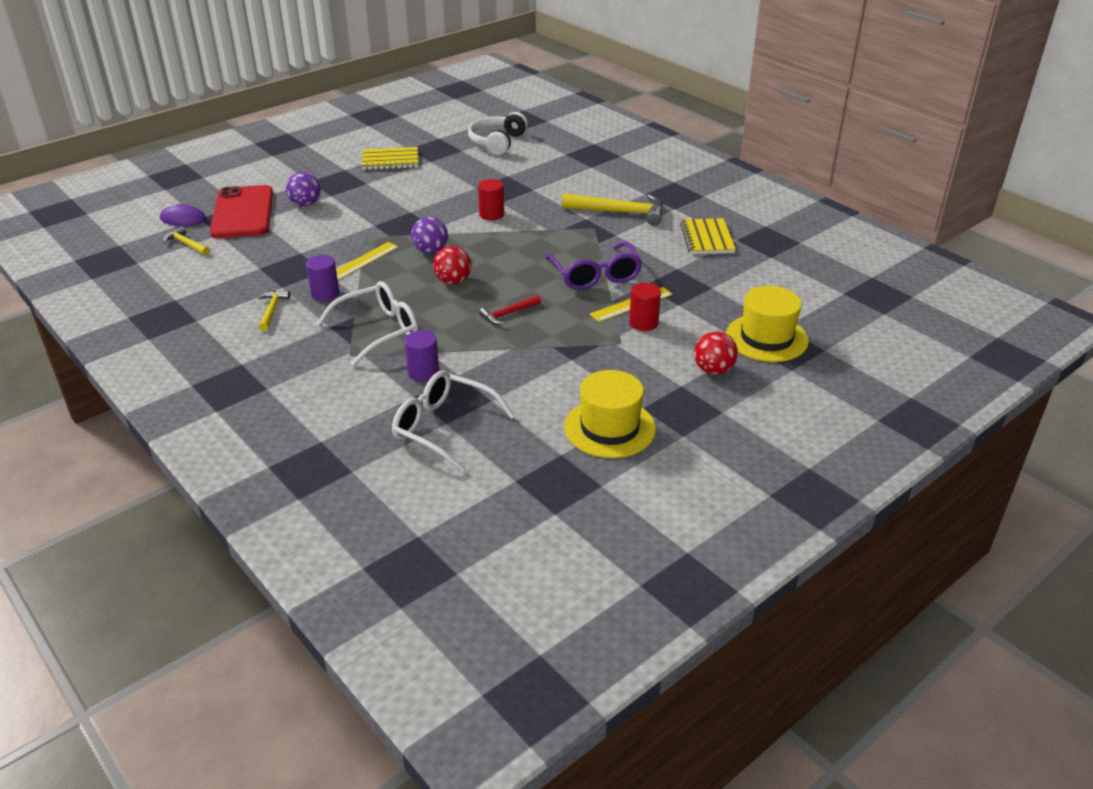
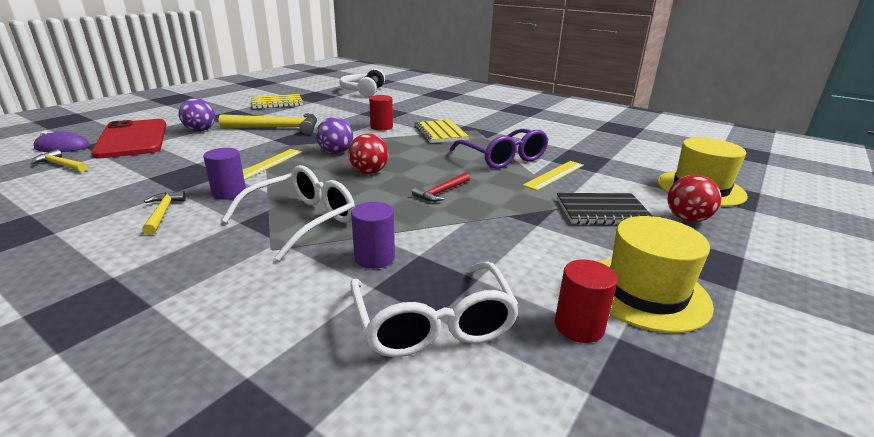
camera: 15 degrees left, 10 degrees down
white glasses [392,370,515,472] -> white glasses turned 120 degrees counterclockwise [350,261,520,357]
yellow hammer [562,193,663,225] -> yellow hammer moved to [219,113,317,135]
red cylinder [629,283,661,331] -> red cylinder moved to [555,259,618,343]
yellow notebook [680,218,736,254] -> yellow notebook moved to [414,120,469,143]
none -> black notebook [557,193,652,224]

